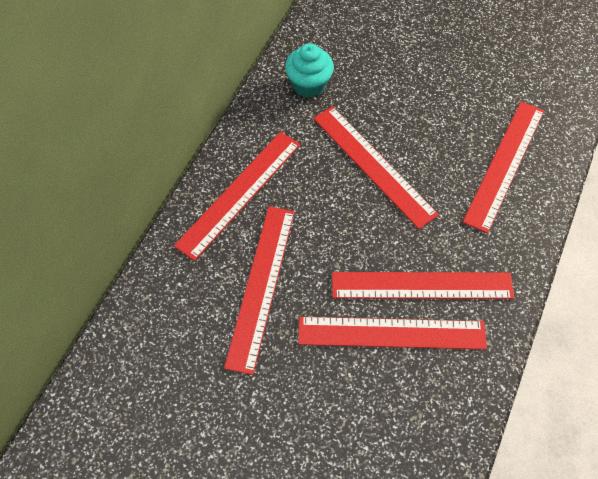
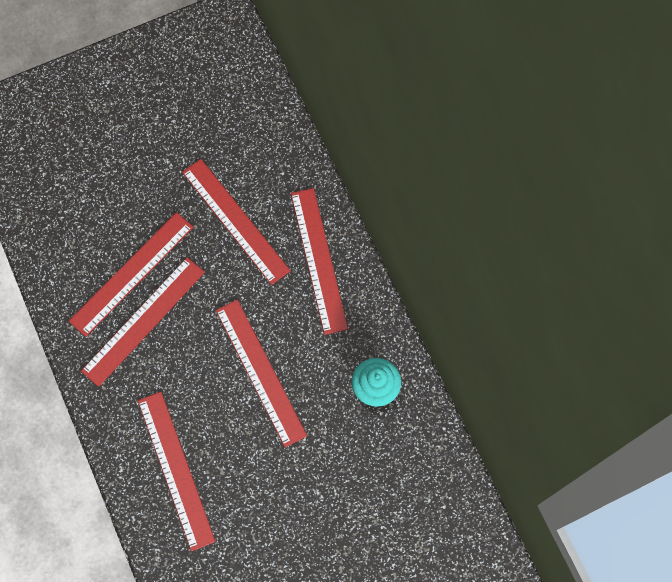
camera: 130 degrees right, 10 degrees up
red ruler [313,106,439,229] -> red ruler turned 60 degrees clockwise [216,300,307,447]

